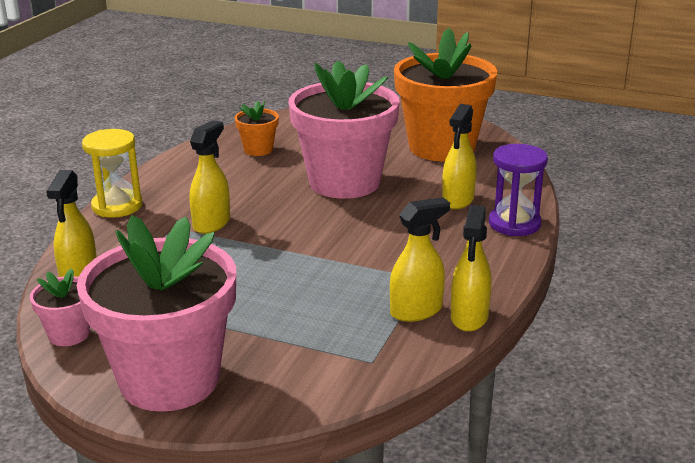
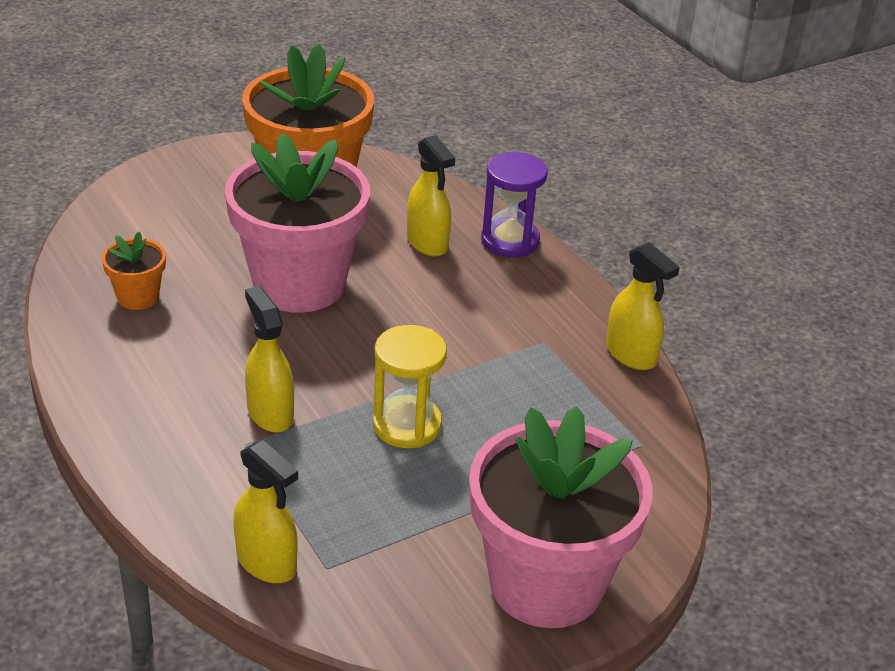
camera: 55 degrees left, 10 degrees up
pink flower pot [30,268,90,346] -> none
yellow hourglass [82,129,142,218] -> yellow hourglass moved to [373,325,447,448]
yellow spray bottle [390,197,450,322] -> none

